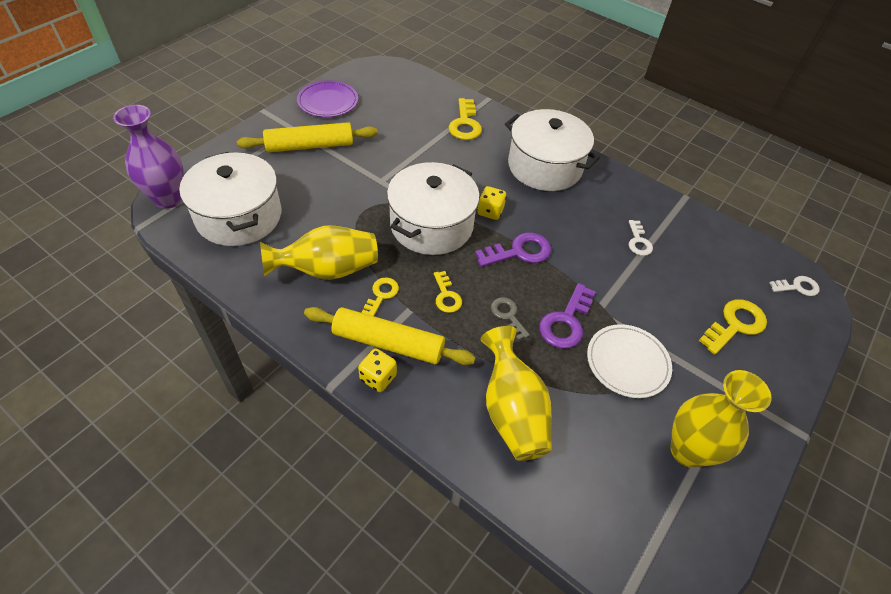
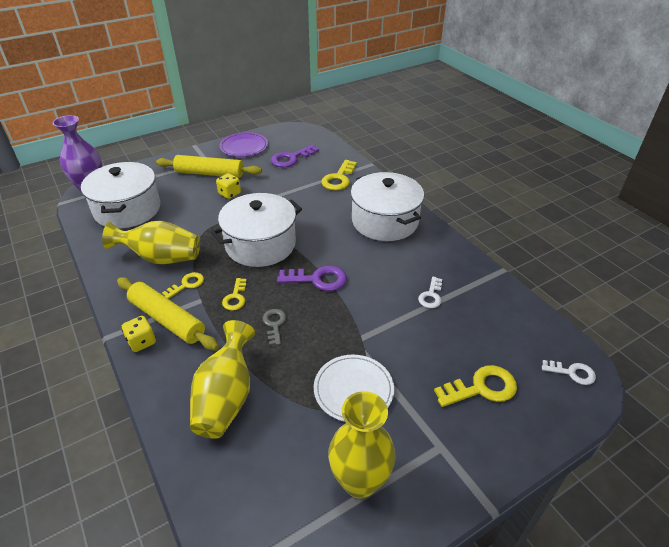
camera: 25 degrees right, 10 degrees down
yellow dice [477,186,507,220] -> yellow dice moved to [216,173,241,199]
purple key [539,283,596,349] -> purple key moved to [271,144,319,167]

